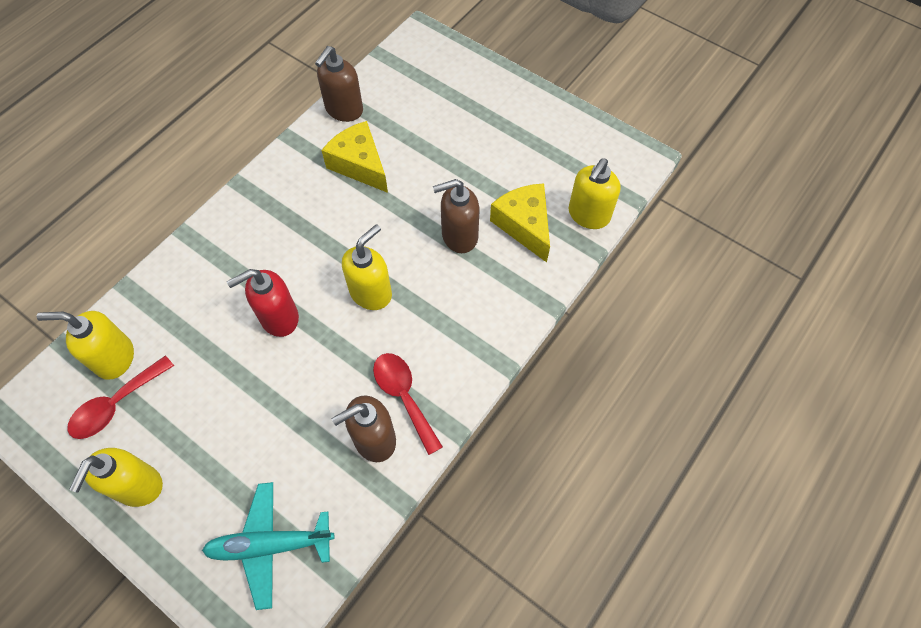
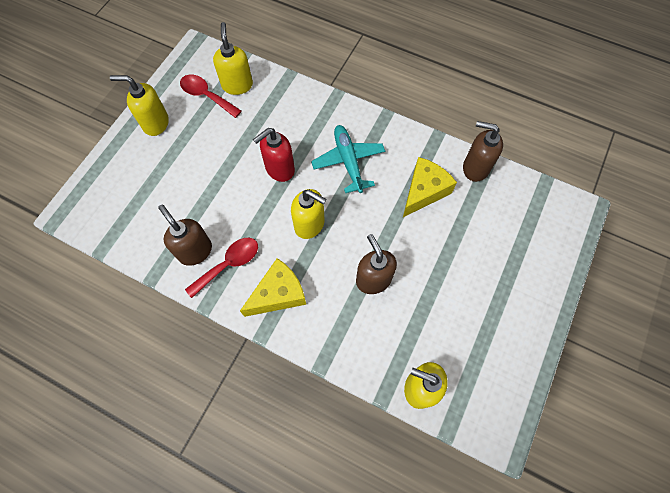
camera: 80 degrees right, 5 degrees up
turquoise plane [202,482,335,610] -> turquoise plane moved to [311,125,385,193]
red soap dispenser [227,269,299,337] -> red soap dispenser turned 90 degrees counterclockwise [253,128,295,182]
yellow cheese [490,183,550,262] -> yellow cheese moved to [240,258,306,317]

